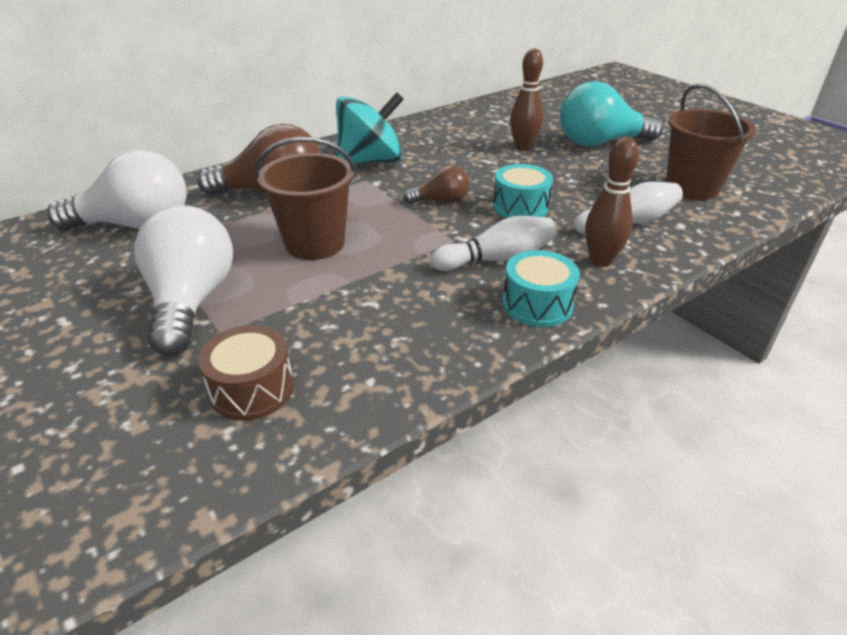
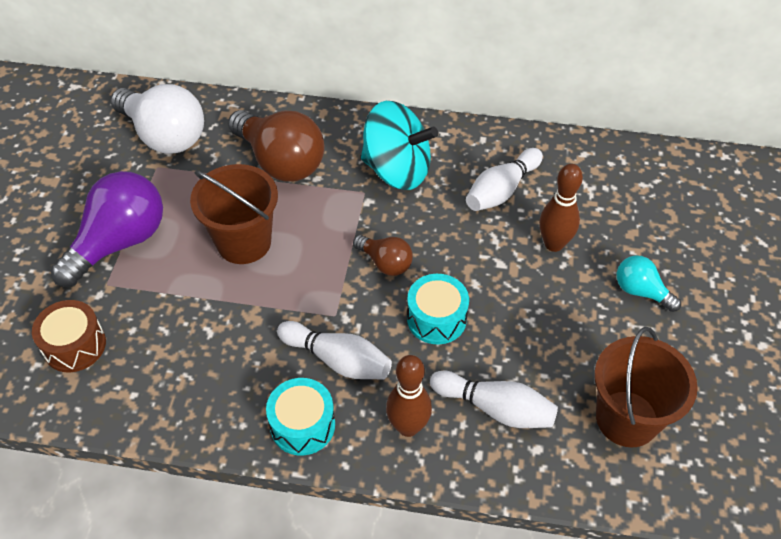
camera: 45 degrees right, 15 degrees up
white light bulb [134,205,233,356] -> purple light bulb [50,171,163,287]
turquoise light bulb [560,81,663,146] -> turquoise light bulb [617,255,681,312], size x0.52
none -> white bowling pin [466,148,543,211]

